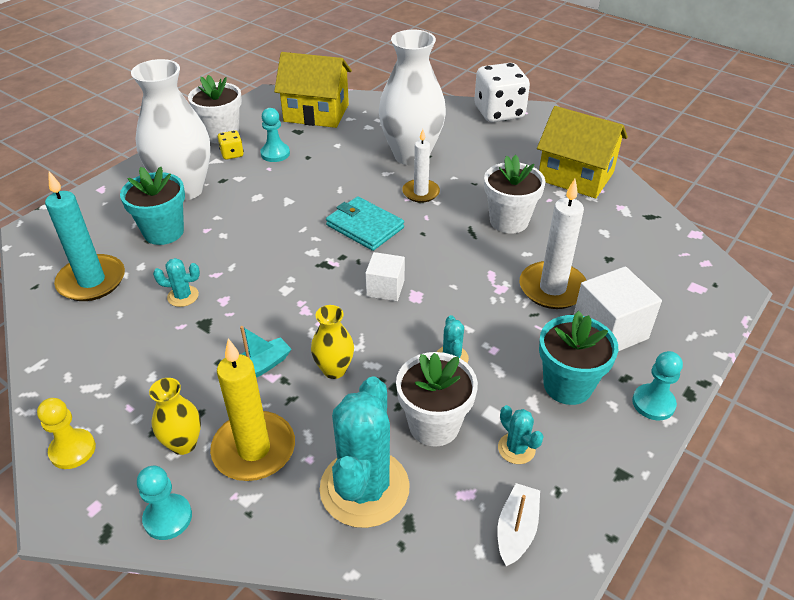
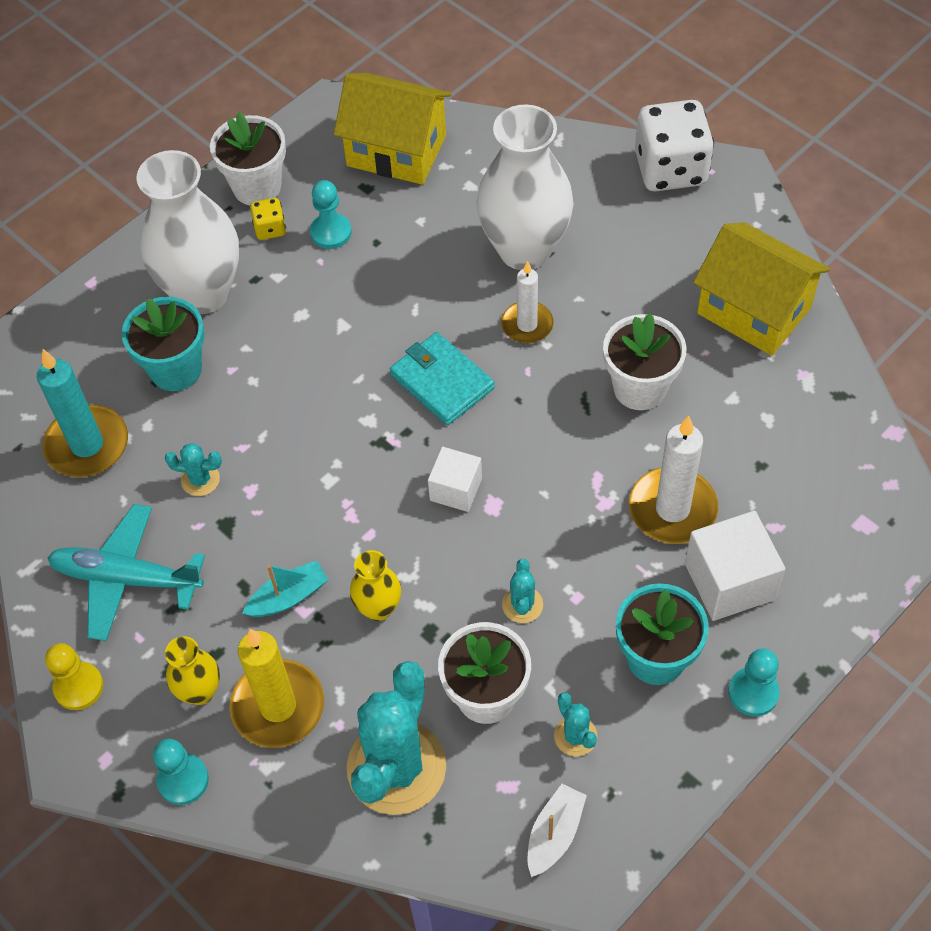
camera: 10 degrees right, 15 degrees up
none -> turquoise plane [47,504,205,641]

